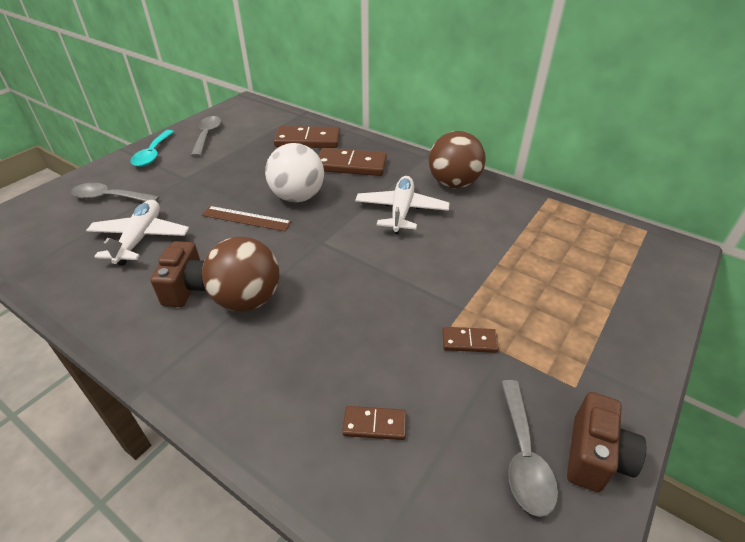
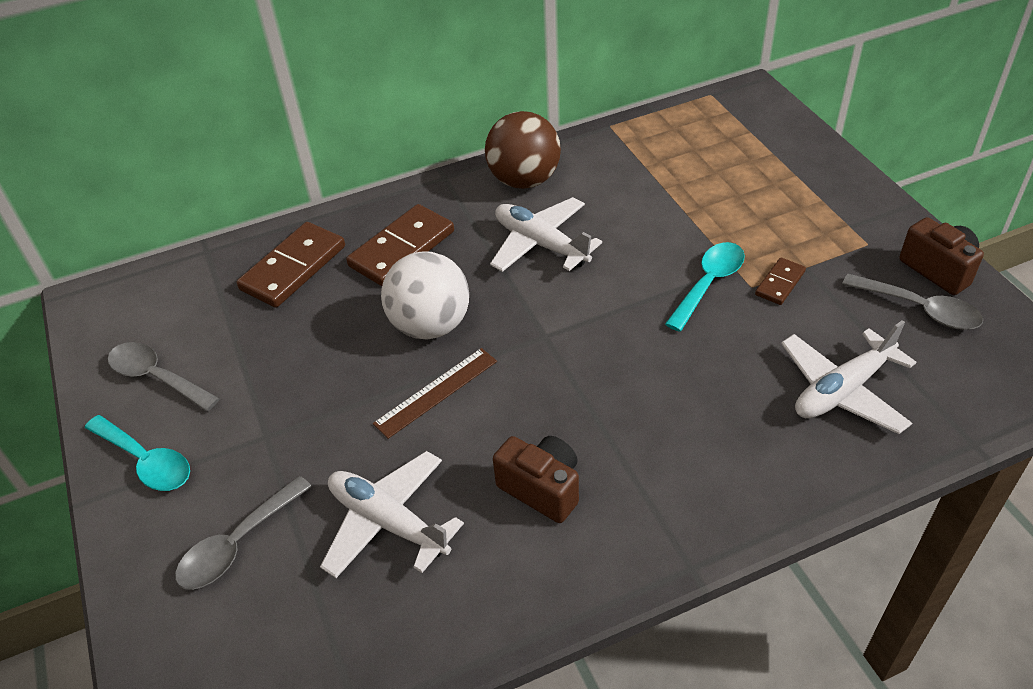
camera: 55 degrees left, 5 degrees up
brown ball [202,237,280,312] -> none
brown domino [342,406,406,440] -> white plane [781,320,916,434]
none -> turquoise spoon [665,242,745,332]

